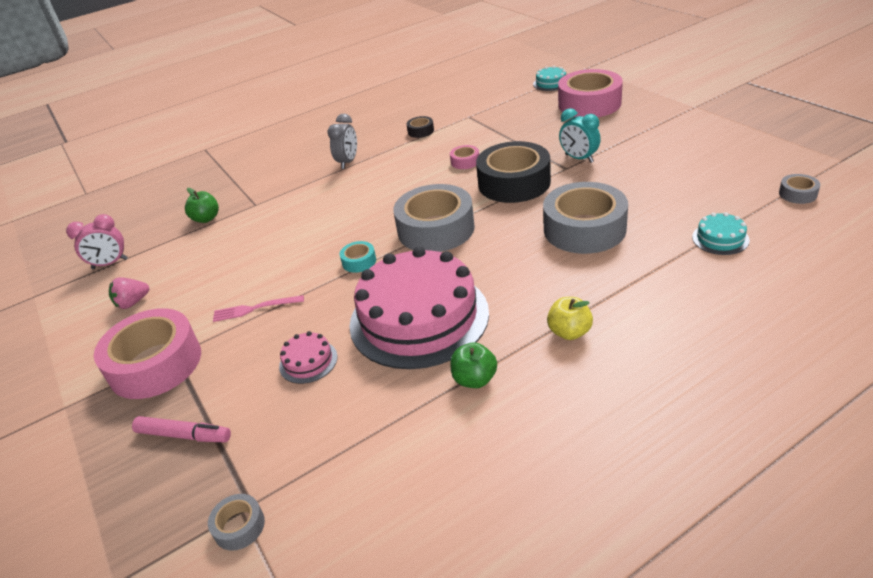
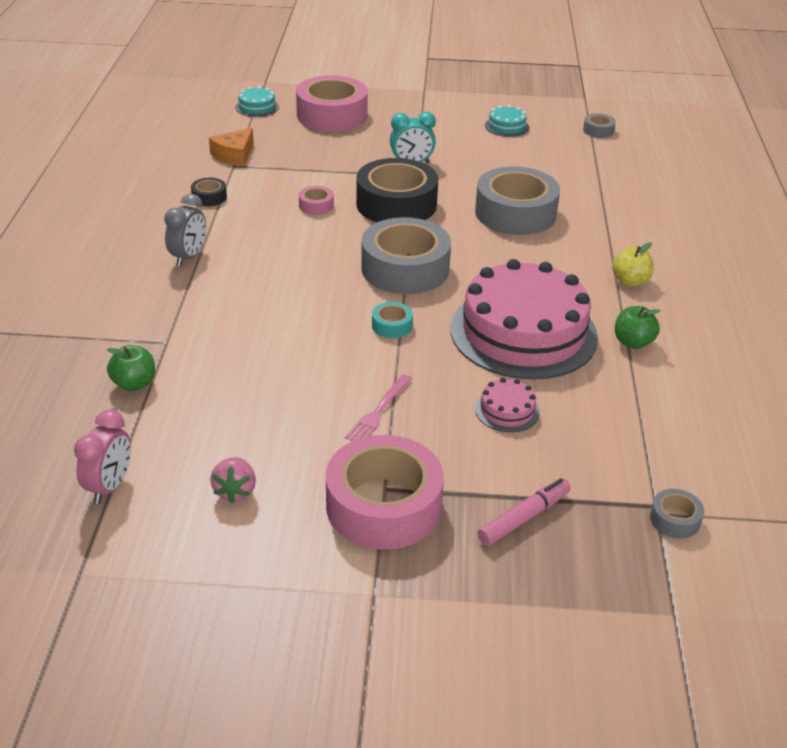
camera: 60 degrees left, 0 degrees up
grey clock [328,114,357,169] -> grey clock turned 60 degrees clockwise [164,194,206,266]
turquoise cake [692,212,750,255] -> turquoise cake moved to [485,105,529,137]
none -> orange cheese [209,128,254,166]

